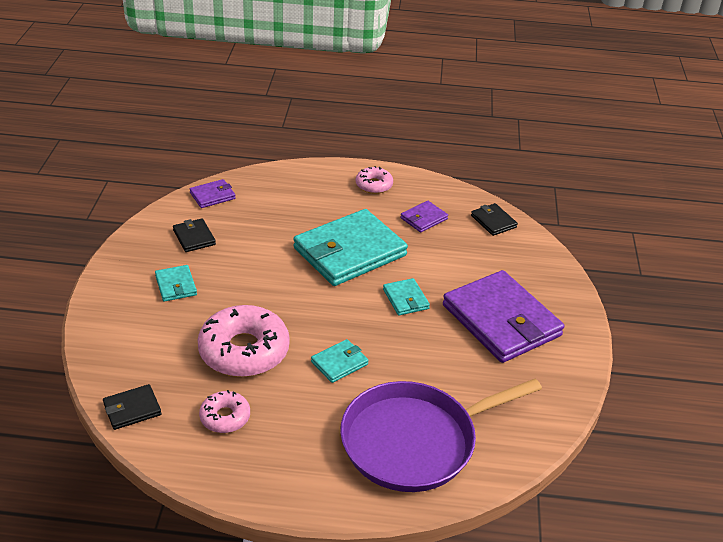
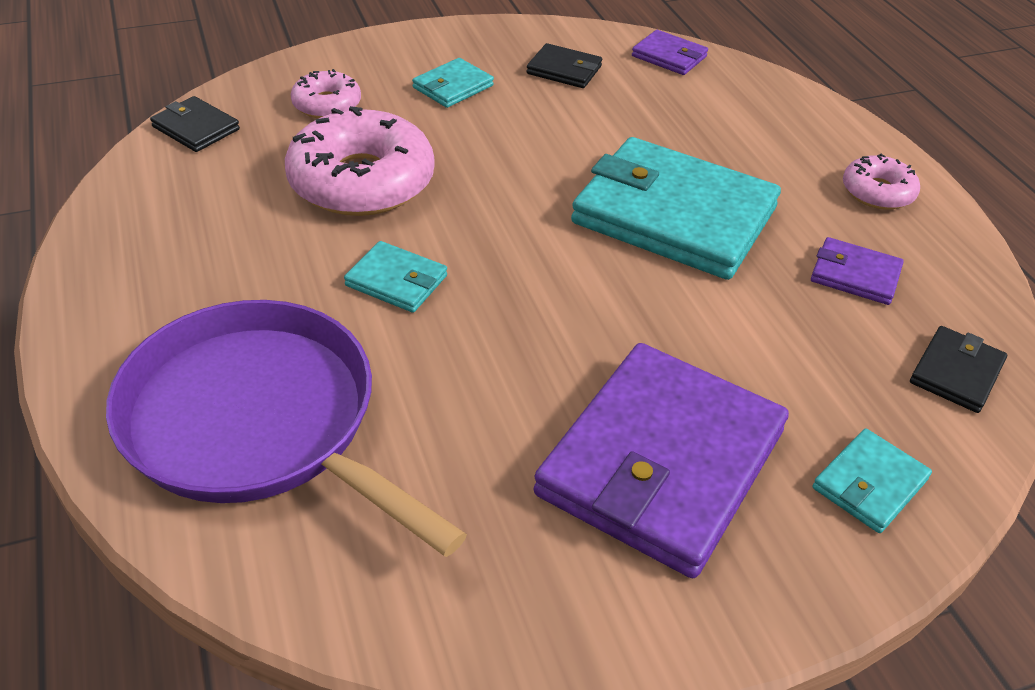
camera: 65 degrees right, 5 degrees up
black wallet [173,218,216,252] -> black wallet turned 75 degrees clockwise [526,43,602,88]
pink donut [199,390,250,433] -> pink donut moved to [291,69,361,118]
turquoise wallet [383,278,430,316] -> turquoise wallet moved to [812,428,932,533]

